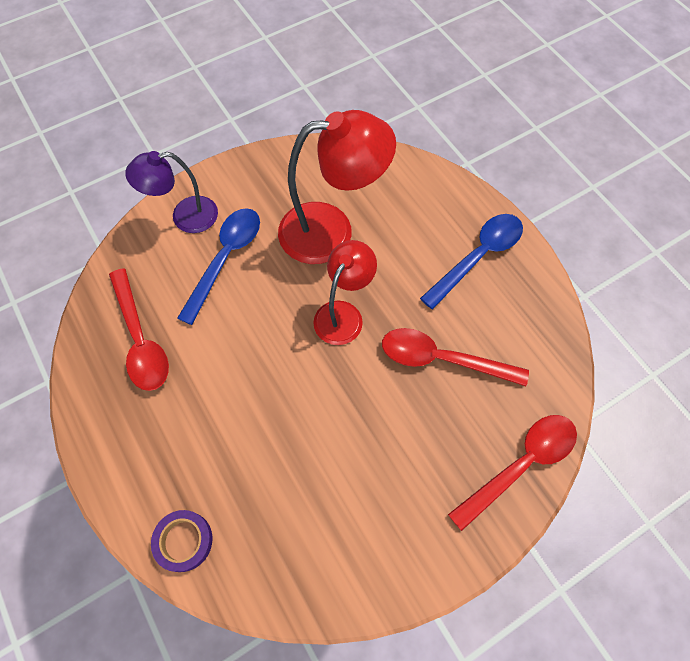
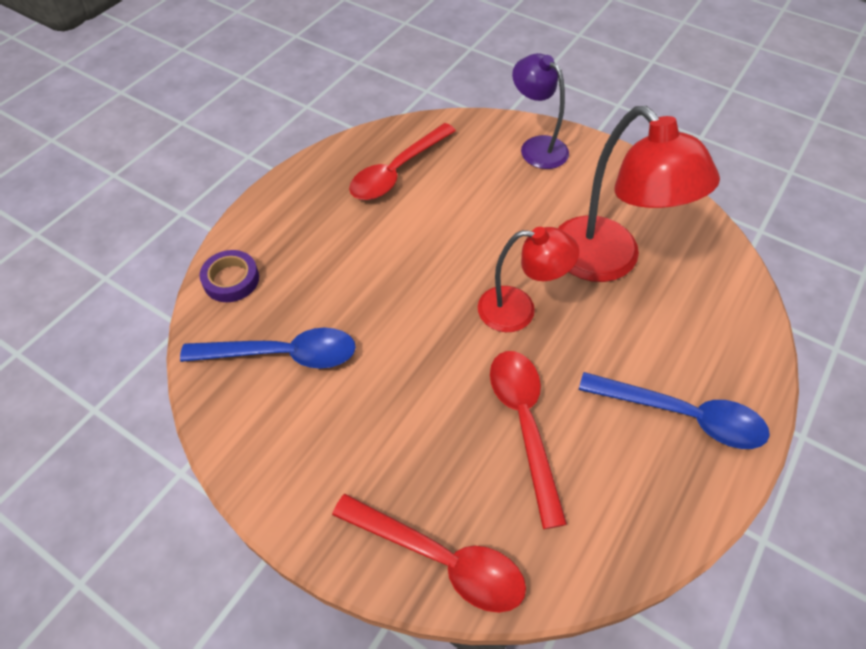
camera: 65 degrees right, 10 degrees down
blue spoon [177,208,260,325] -> blue spoon moved to [180,328,356,369]

